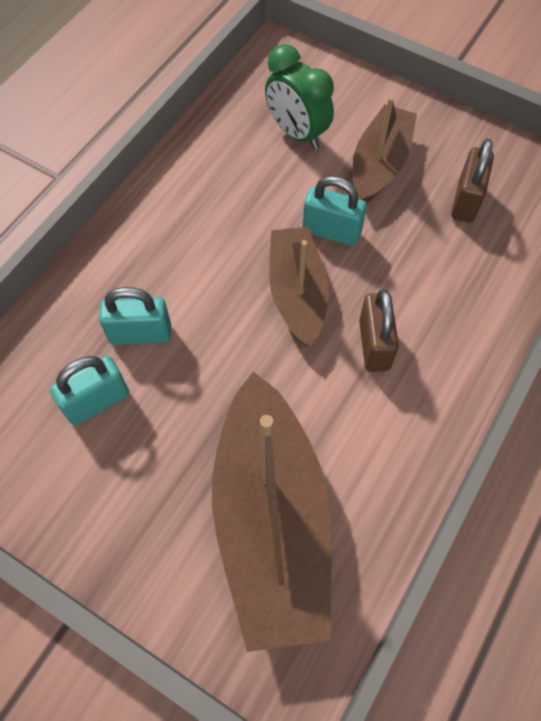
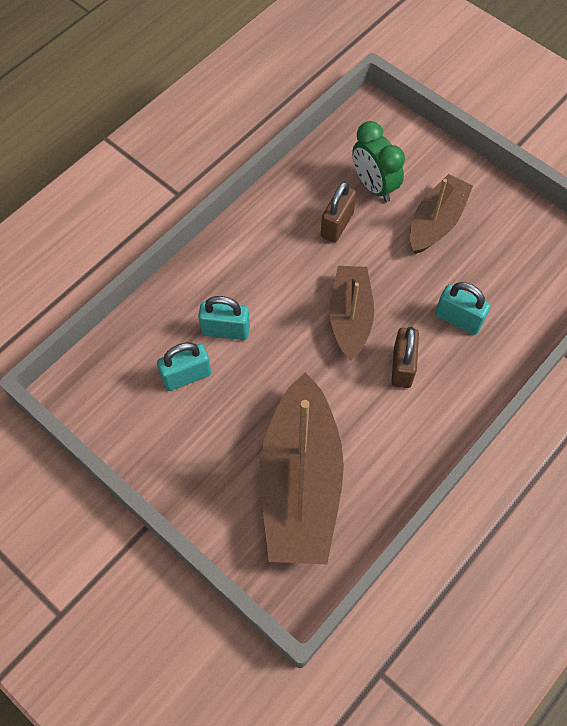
camera: 10 degrees right, 0 degrees up
turquoise padlock [302,176,367,246] -> turquoise padlock moved to [435,282,491,335]
brown padlock [451,139,494,223] -> brown padlock moved to [321,181,356,243]

